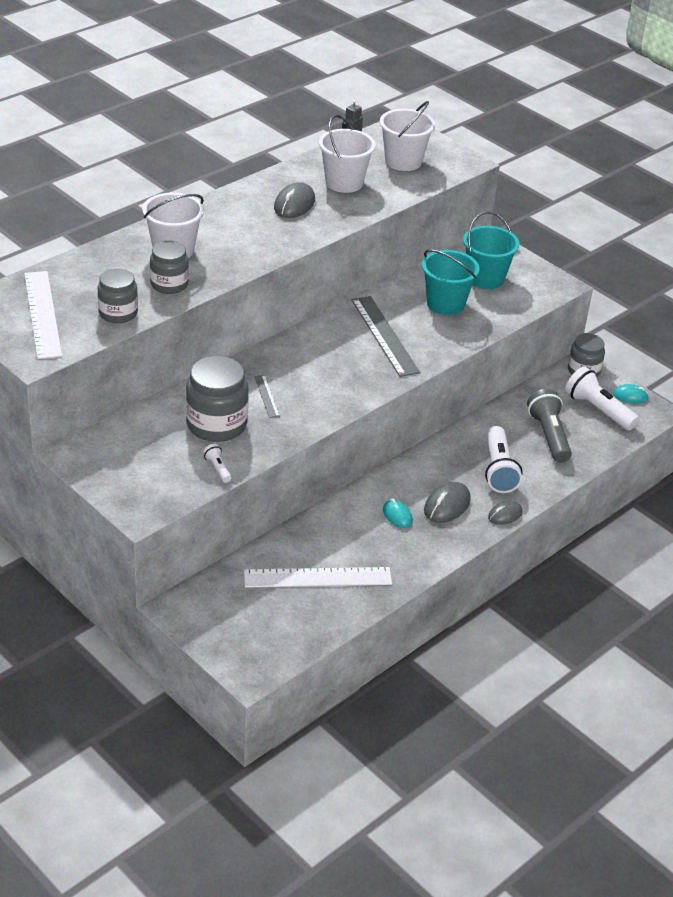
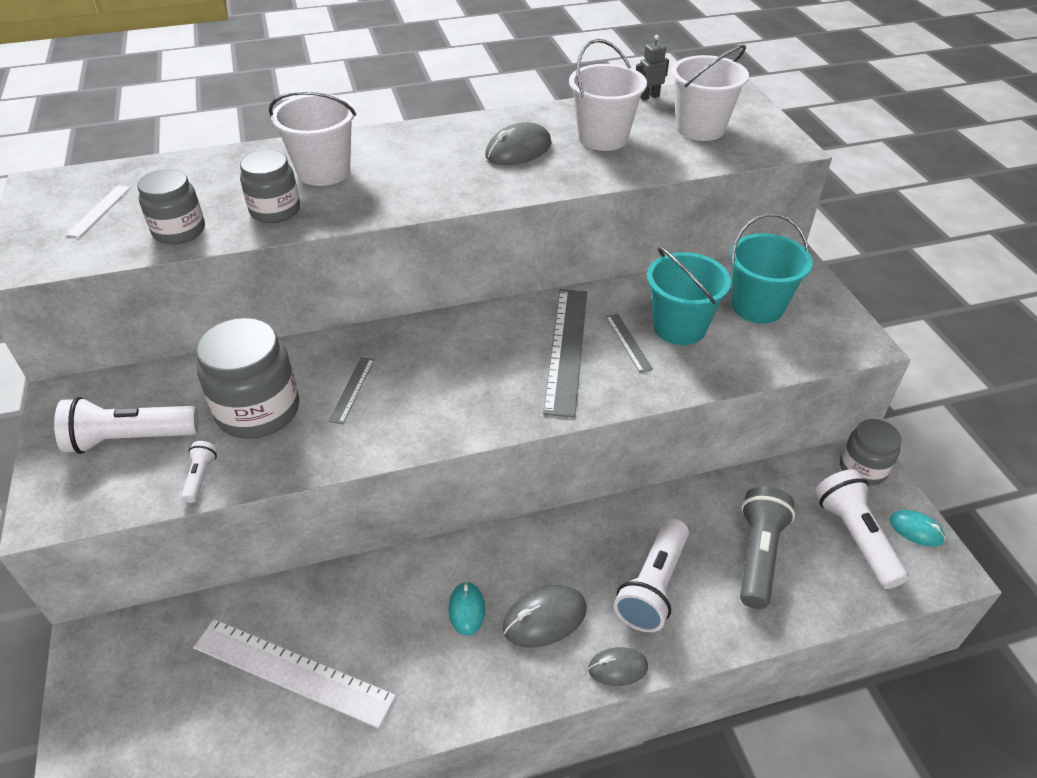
camera: 30 degrees right, 5 degrees up
white ruler [24,271,62,359] -> white ruler [66,185,131,237], size x0.48
none -> white flashlight [54,397,199,454]
none -> grey ruler [605,314,653,373]

